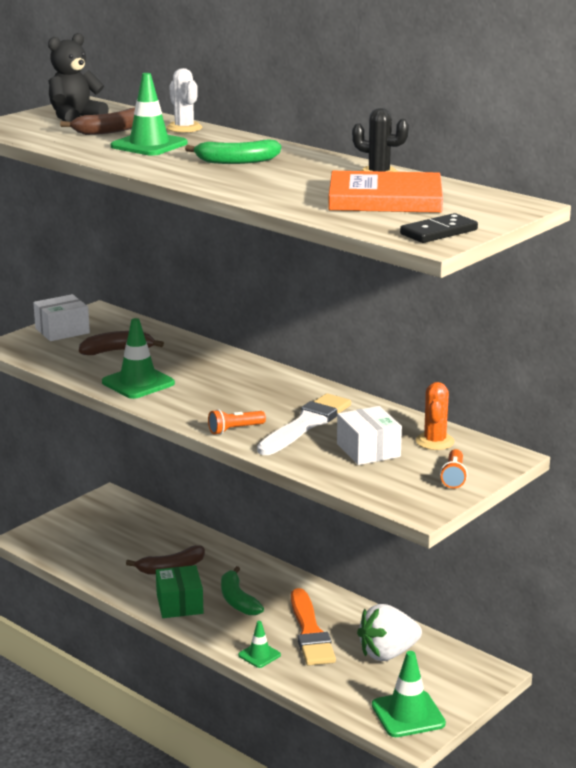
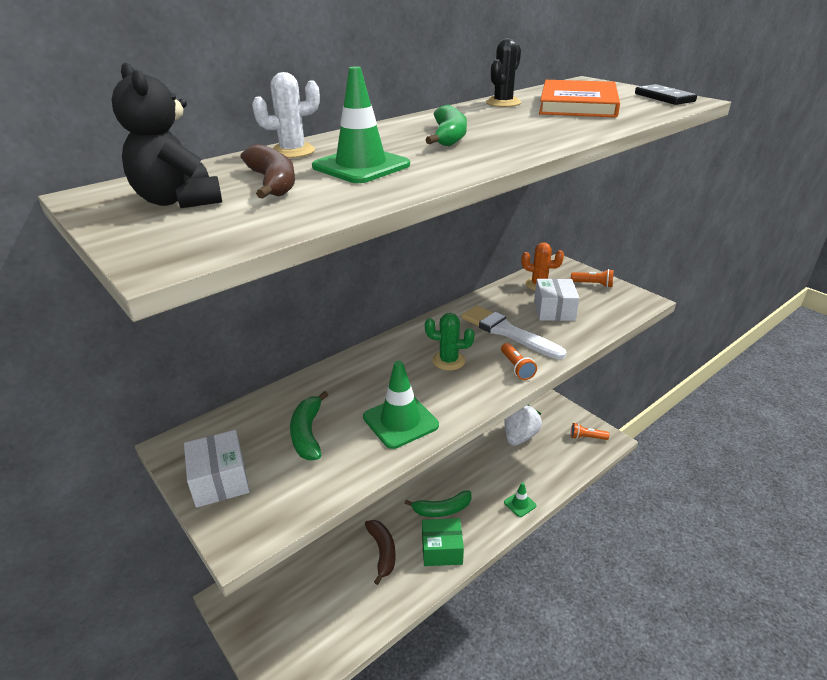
camera: 80 degrees left, 10 degrees up
brown banana [79,331,164,355] -> green banana [290,391,328,460]
orange brush [291,588,336,666] -> none
white box [337,406,402,465] -> white box turned 75 degrees counterclockwise [534,279,579,321]
white strawberry [357,604,422,661] -> white strawberry turned 135 degrees counterclockwise [504,404,542,446]
green traffic cone [372,651,446,737] -> orange flashlight [571,423,609,440]
none -> green cactus [425,313,475,371]

